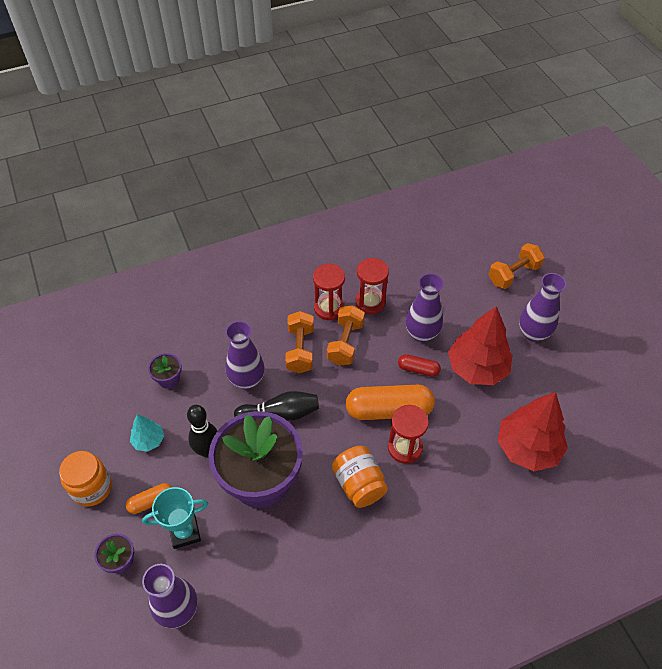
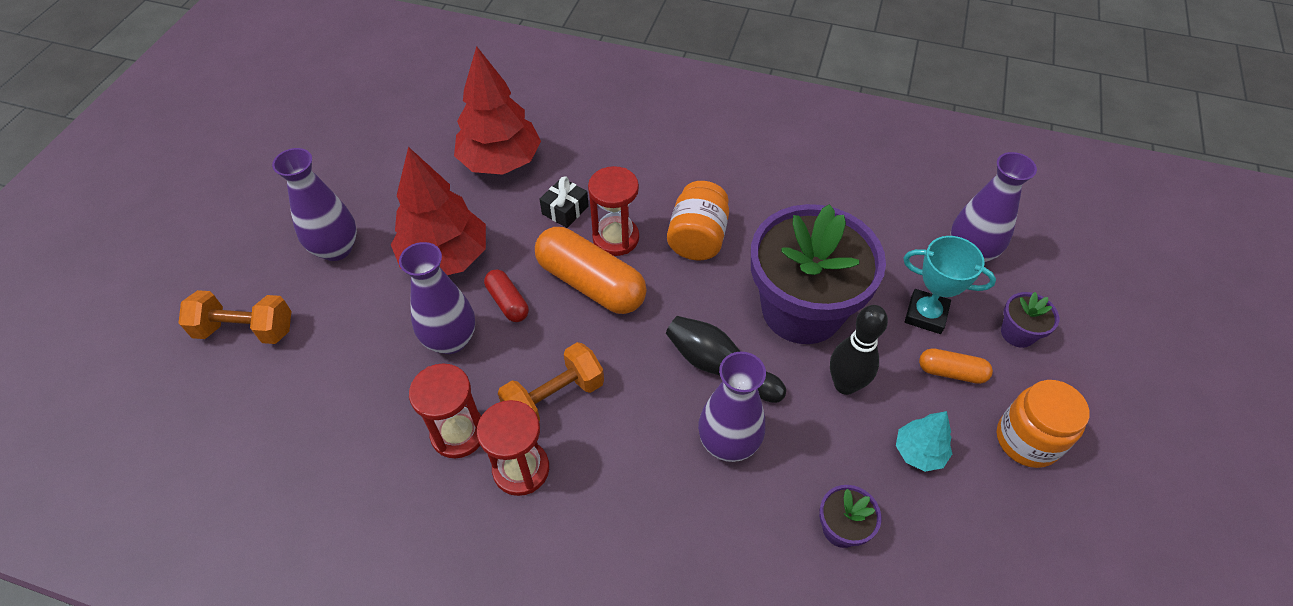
camera: 140 degrees left, 0 degrees up
orange dumbbell [285,311,314,373] -> none
none -> black gift [539,176,589,228]

